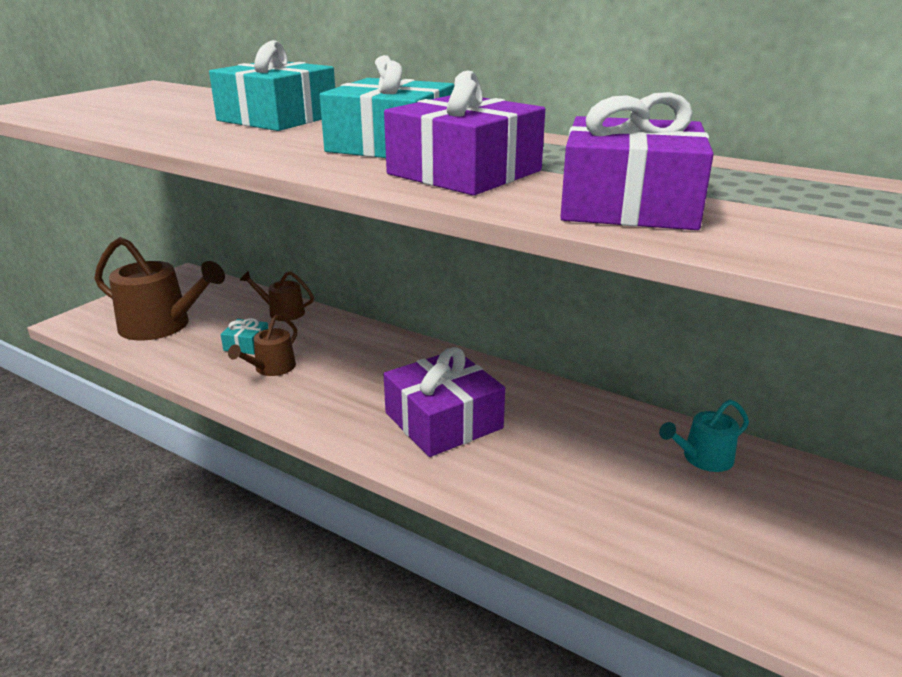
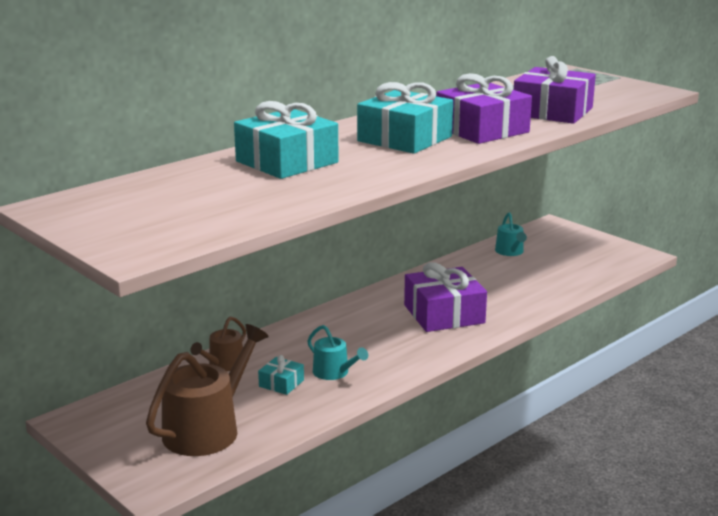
camera: 75 degrees left, 5 degrees down
brown watering can [228,314,297,376] -> turquoise watering can [307,325,368,380]

